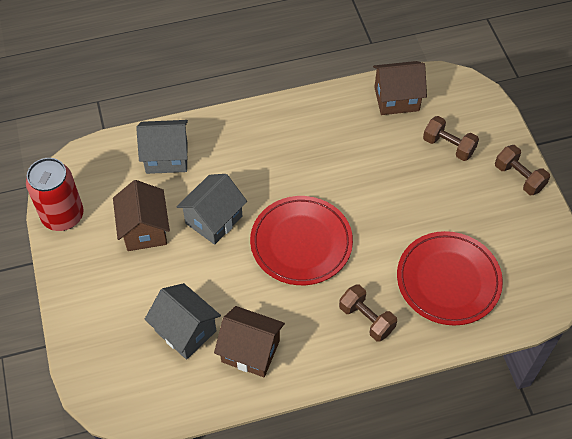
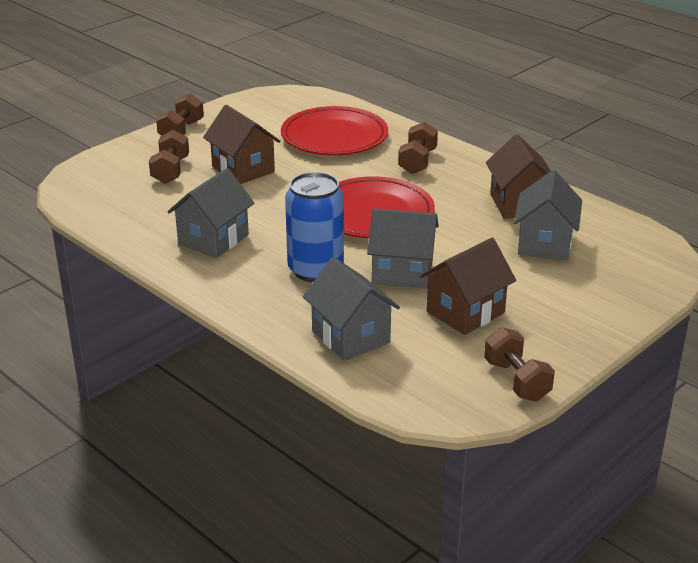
camera: 120 degrees left, 25 degrees down
red can [26,158,84,231] -> brown dumbbell [484,327,555,401]
brown house [373,61,427,115] -> brown house moved to [203,105,281,184]
none -> grey house [167,168,254,258]
none -> blue can [285,172,344,282]

